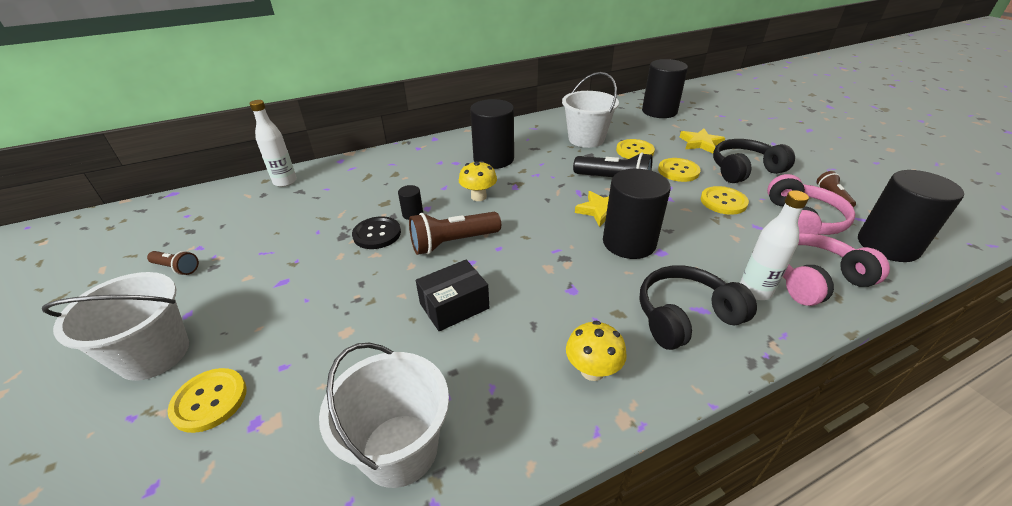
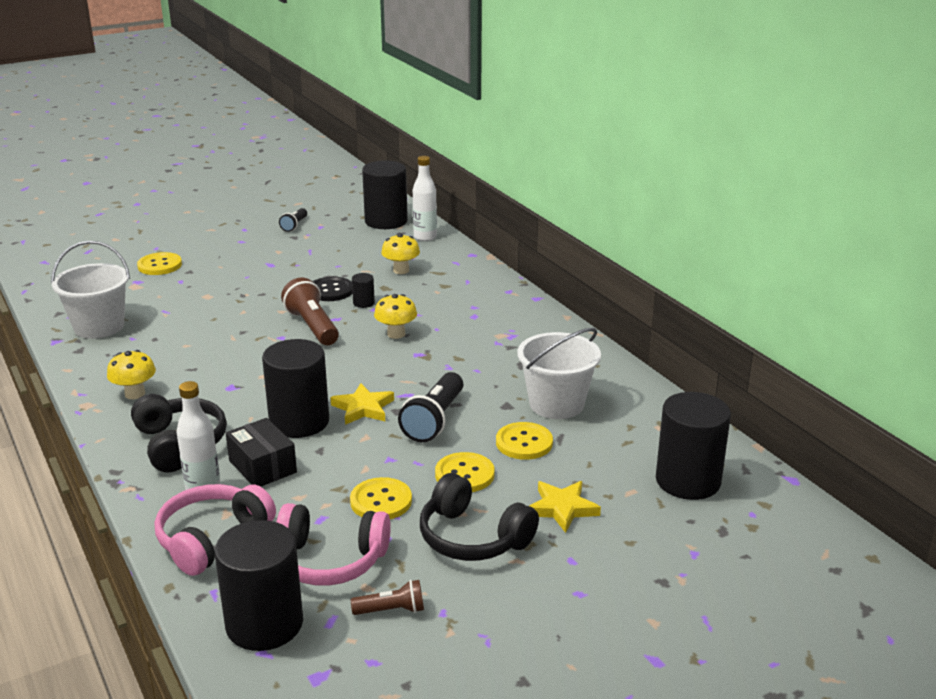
camera: 85 degrees right, 10 degrees down
white bucket [42,272,189,381] -> none
brown flashlight [147,251,199,275] -> black flashlight [279,208,307,232]
black box [416,260,489,331] -> black box moved to [226,418,297,487]
black cylinder [470,99,514,169] -> black cylinder moved to [362,160,408,229]
black headphones [713,139,795,183] -> black headphones turned 150 degrees clockwise [420,473,539,561]
pink headphones [783,233,890,306] -> pink headphones turned 120 degrees counterclockwise [155,484,276,576]
none -> yellow mushroom [381,233,420,274]

